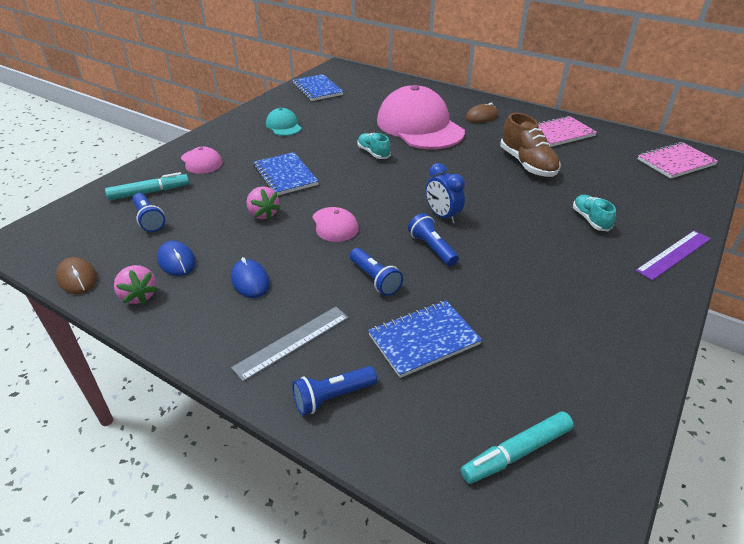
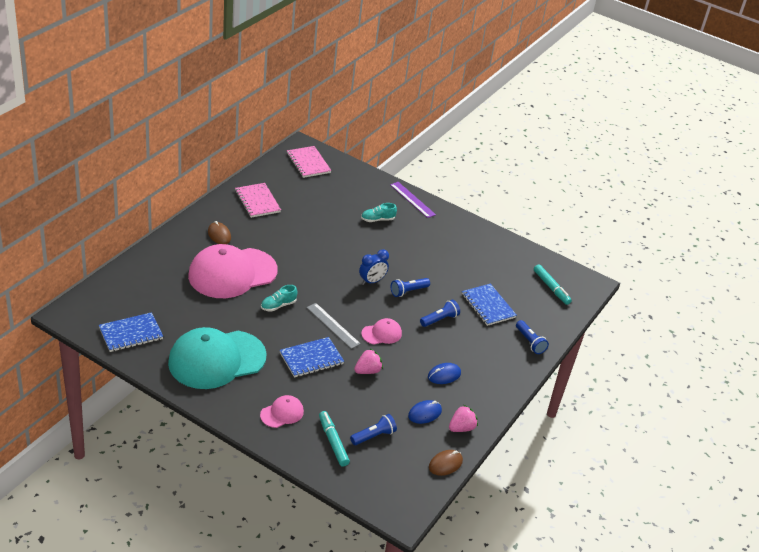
camera: 95 degrees left, 0 degrees up
grey ruler [231,307,349,382] -> grey ruler moved to [306,303,361,349]
turquoise cap [266,108,302,136] -> turquoise cap [168,327,267,389], size x2.26
brown shoe [500,113,561,177] -> none

